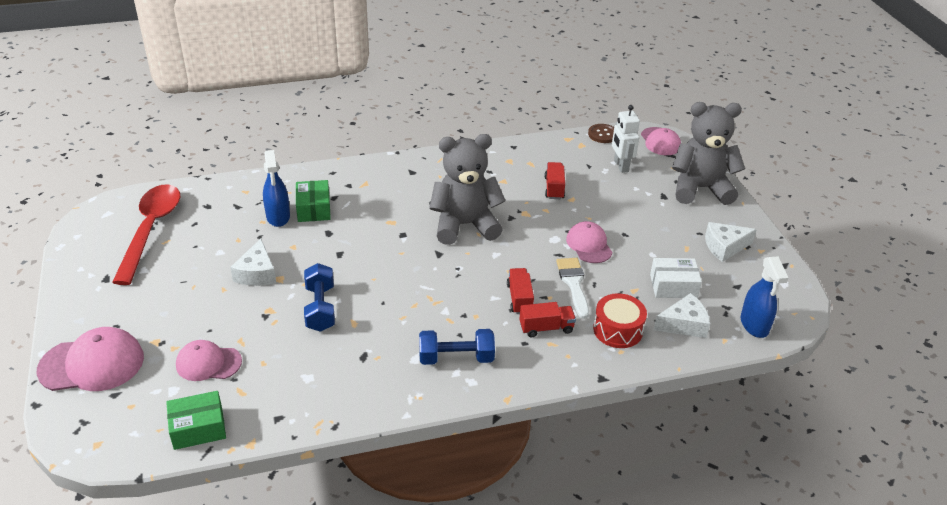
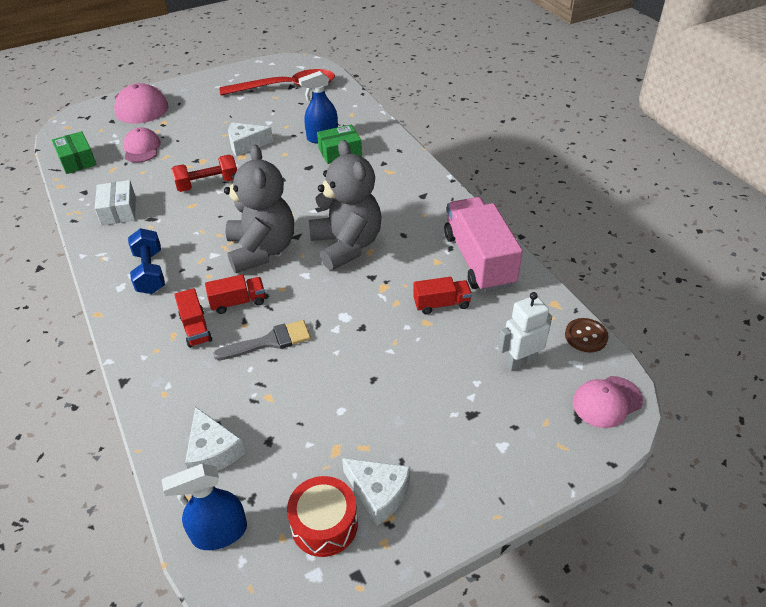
camera: 80 degrees right, 5 degrees up
blue dumbbell [304,263,335,332] -> red dumbbell [172,155,237,192]
white brush [556,258,589,319] -> grey brush [213,320,311,360]
pink cap [566,221,612,263] -> none
red drum [593,293,647,348] -> red drum moved to [287,476,358,557]
white box [650,258,702,298] -> white box moved to [95,180,136,226]
grey teddy bear [672,102,745,205] -> grey teddy bear moved to [224,145,294,273]
white cheese [705,222,757,262] -> white cheese turned 150 degrees clockwise [342,458,410,526]
none -> pink truck [444,197,523,292]

